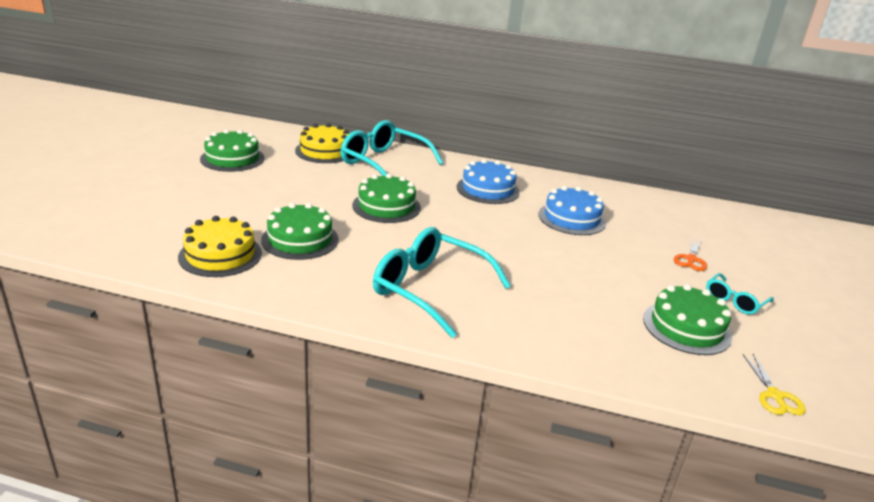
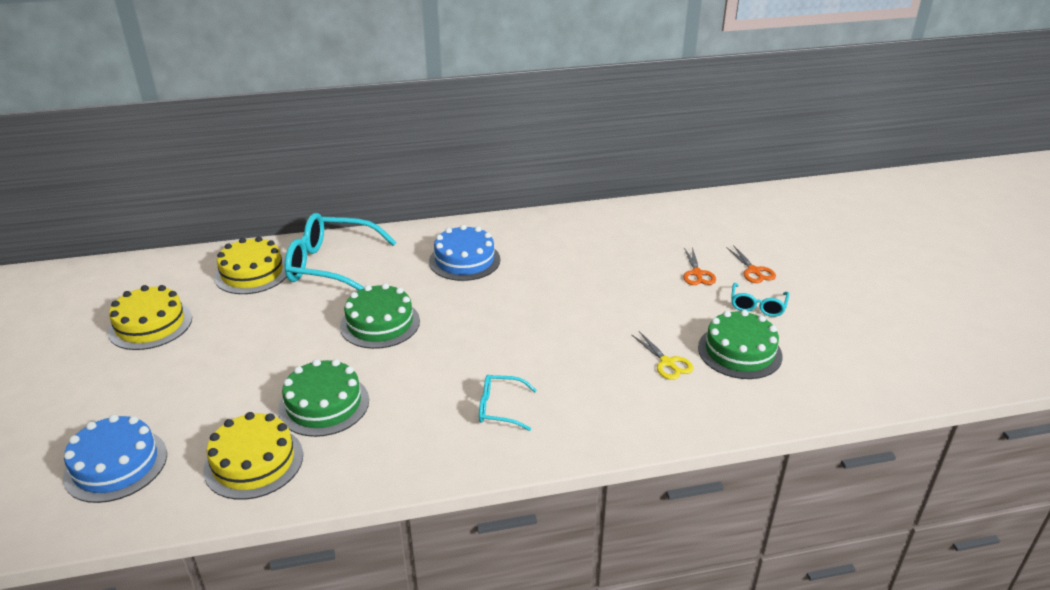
camera: 25 degrees left, 5 degrees up
green cake [200,129,265,172] -> yellow cake [108,285,192,350]
turquoise glasses [373,227,511,338] -> turquoise glasses [479,374,537,431], size x0.50
blue cake [538,186,606,235] -> blue cake moved to [63,415,167,503]
yellow scissors [743,354,806,415] -> yellow scissors moved to [631,331,694,380]
none -> orange scissors [726,245,776,283]

